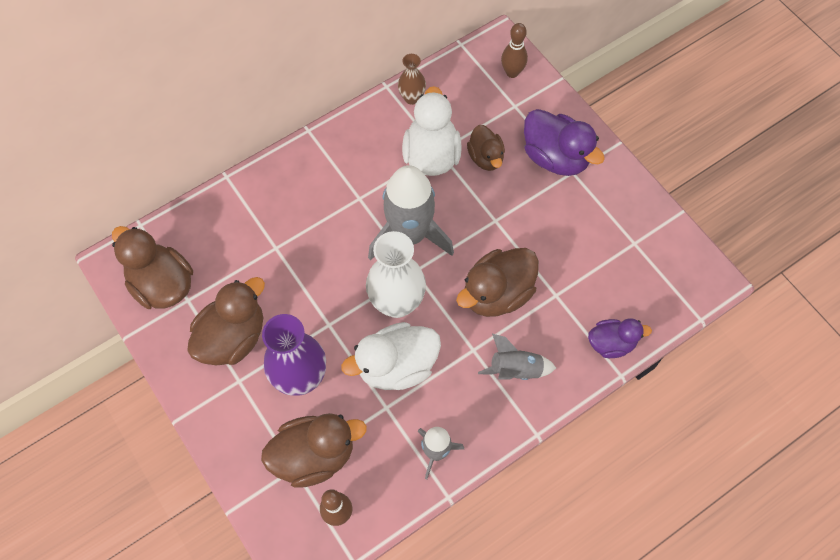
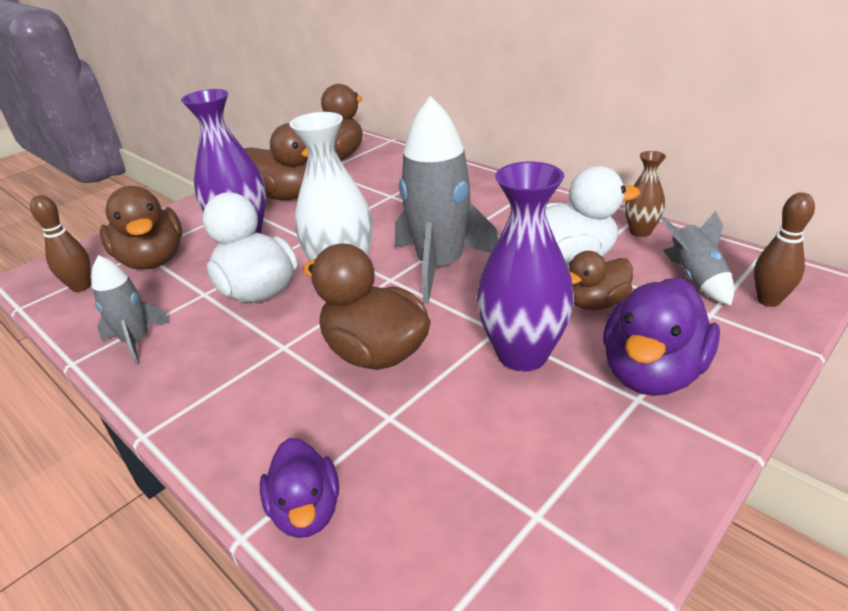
camera: 80 degrees right, 30 degrees down
grey rocket [478,334,556,380] -> grey rocket moved to [661,211,734,305]
none -> purple vase [476,162,574,372]

